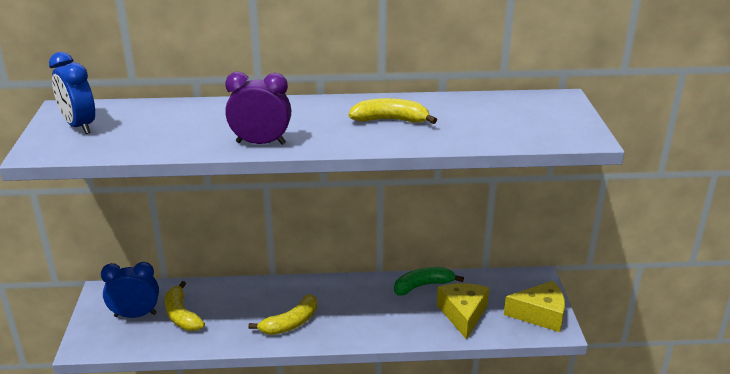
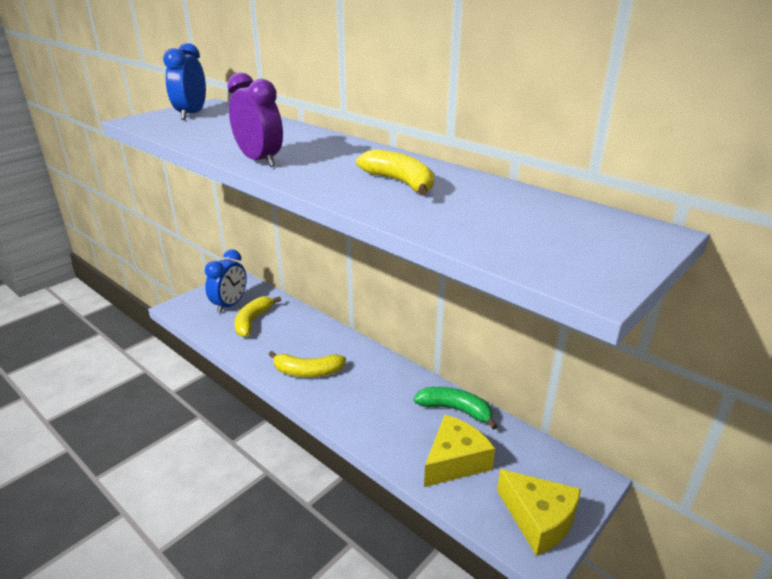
camera: 45 degrees right, 0 degrees up
blue clock [101,262,159,318] -> blue clock turned 75 degrees clockwise [205,249,247,313]

